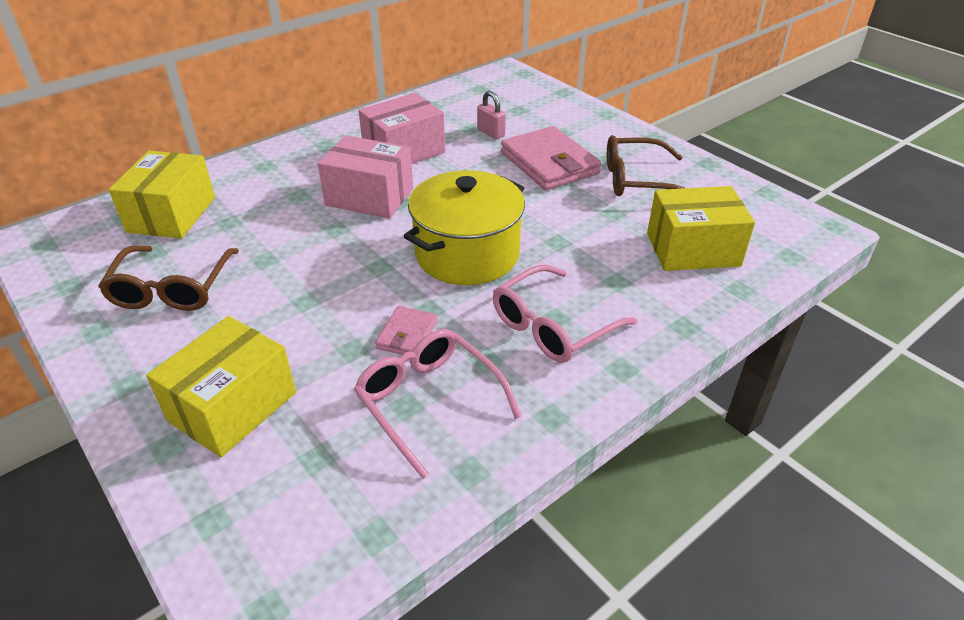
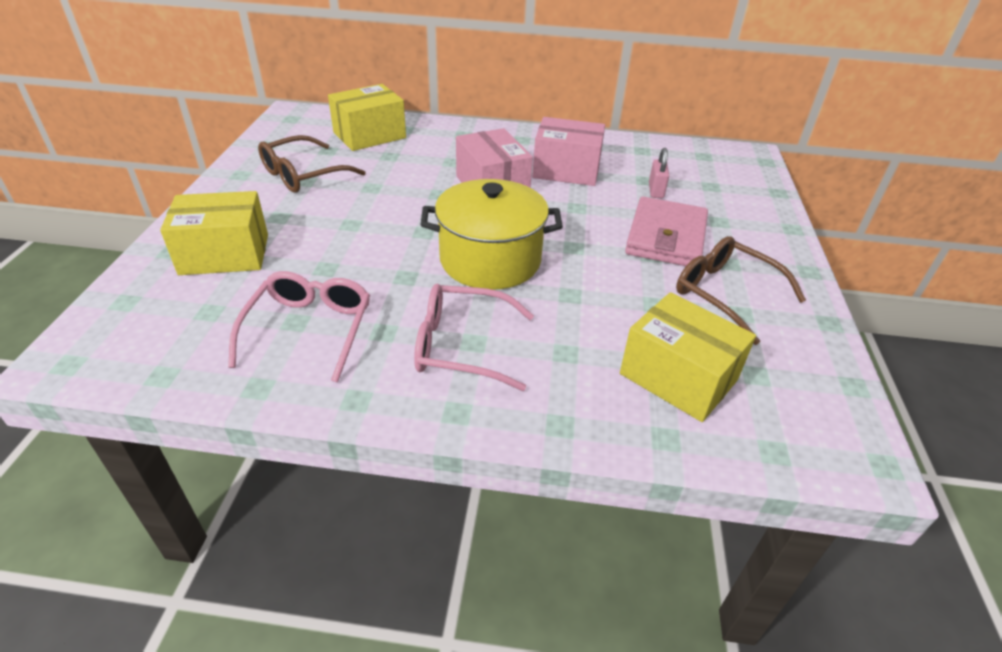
camera: 45 degrees right, 0 degrees up
pink wallet [375,306,438,355] -> none

